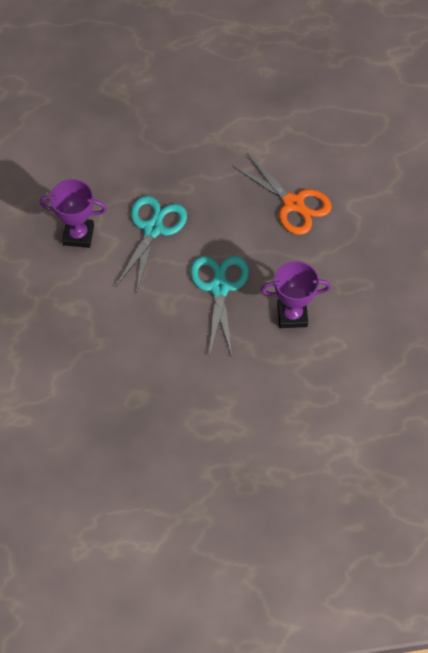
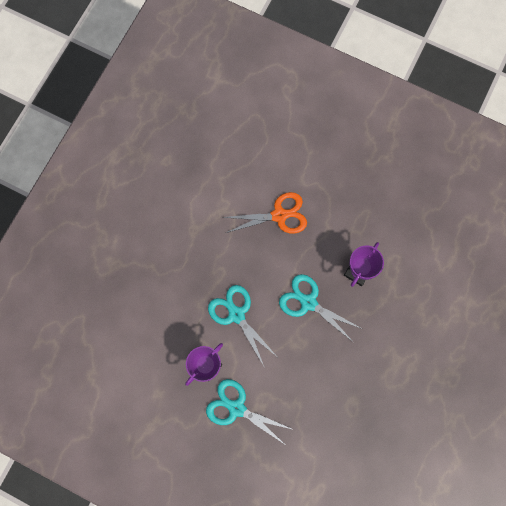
camera: 55 degrees left, 15 degrees up
none -> turquoise scissors [206,379,294,444]

